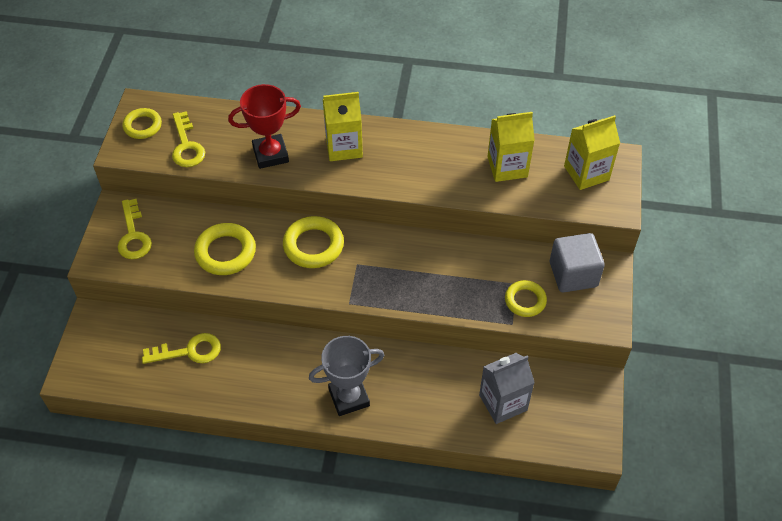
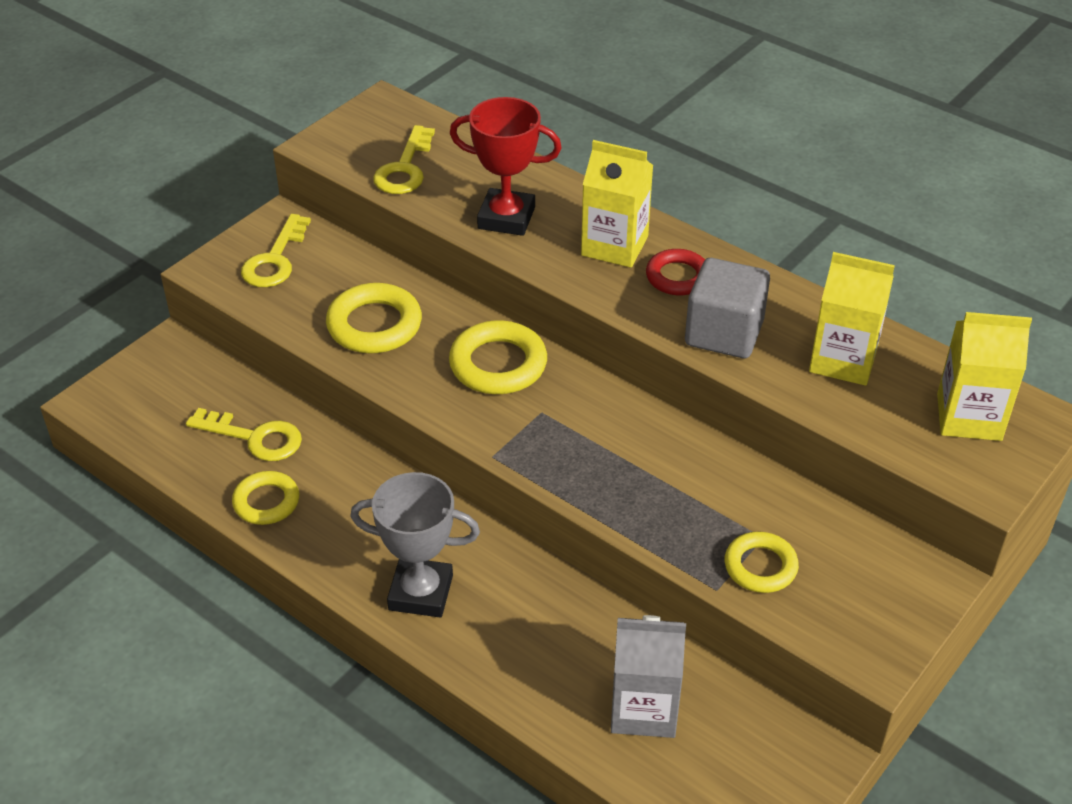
camera: 30 degrees right, 10 degrees down
yellow ring [122,108,162,139] -> yellow ring moved to [232,471,299,525]
grey cube [550,233,605,292] -> grey cube moved to [685,258,770,358]
none -> red ring [646,249,705,295]

